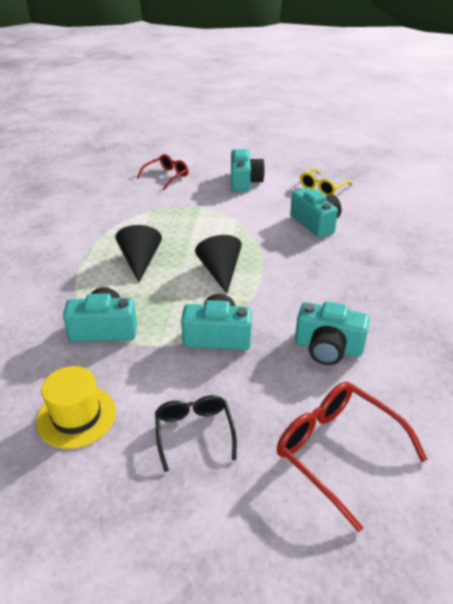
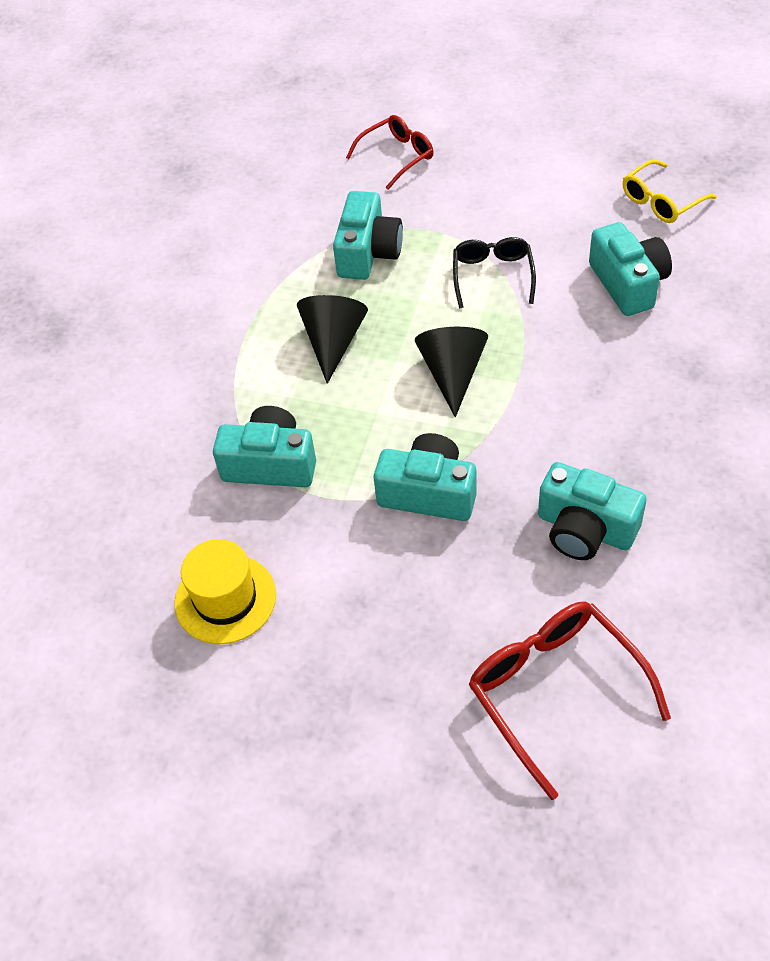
camera: 15 degrees right, 15 degrees up
black glasses [155,395,237,472] -> black glasses moved to [453,237,536,308]
turquoise camera [231,149,265,192] -> turquoise camera moved to [333,191,403,280]

